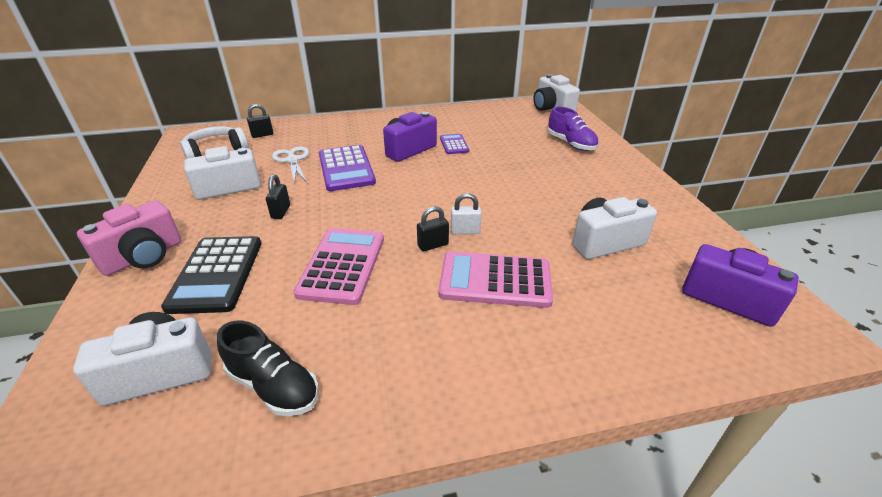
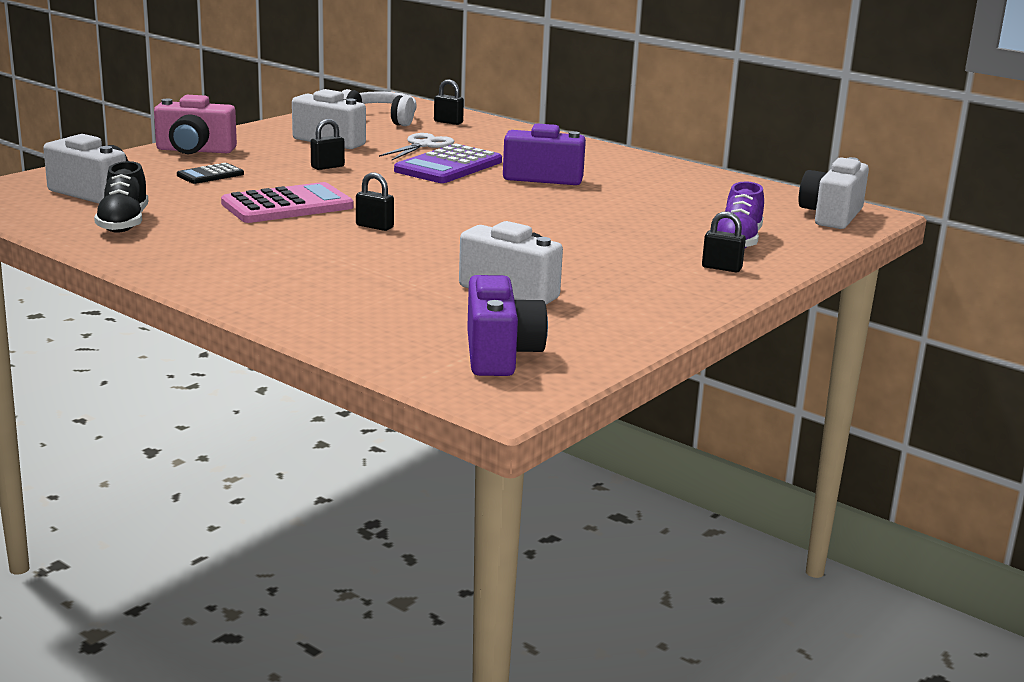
camera: 50 degrees right, 15 degrees down
black calculator [161,236,261,314] -> black calculator [177,163,244,184], size x0.53
pink calculator [439,252,553,308] -> none
purple calculator [440,134,469,154] -> none
white padlock [451,193,482,234] -> none
none -> black padlock [702,211,746,272]

